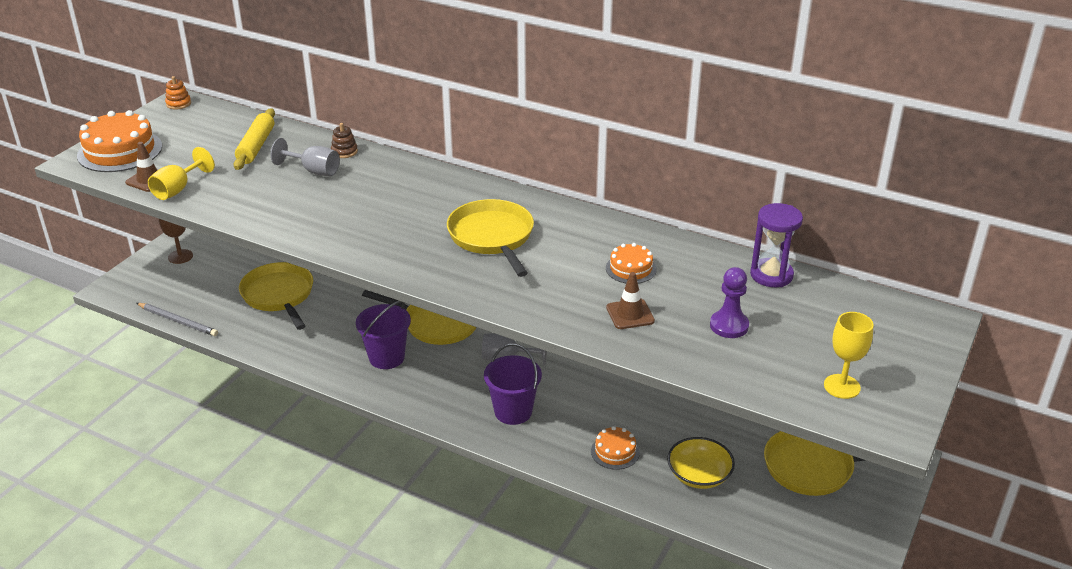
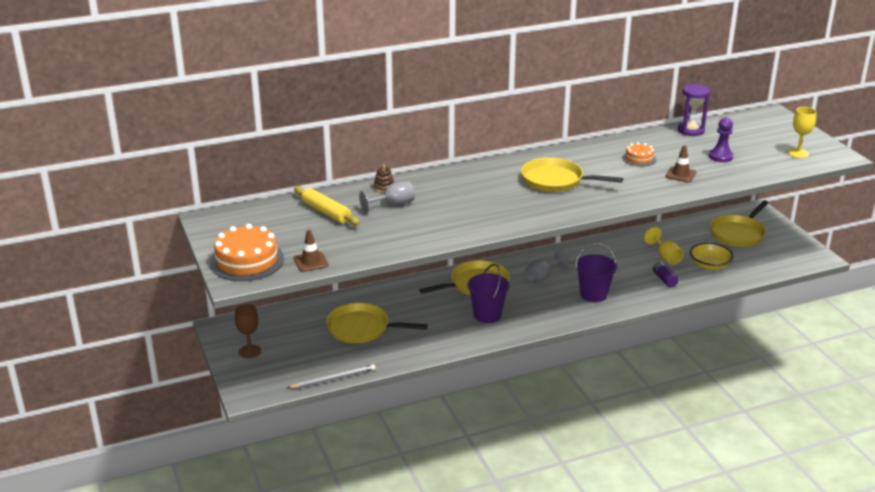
camera: 50 degrees left, 5 degrees down
yellow goblet [148,147,215,200] -> yellow goblet moved to [644,227,684,265]
orange stacking toy [165,76,191,110] -> none
orange cake [591,426,640,470] -> purple battery [653,262,679,287]

